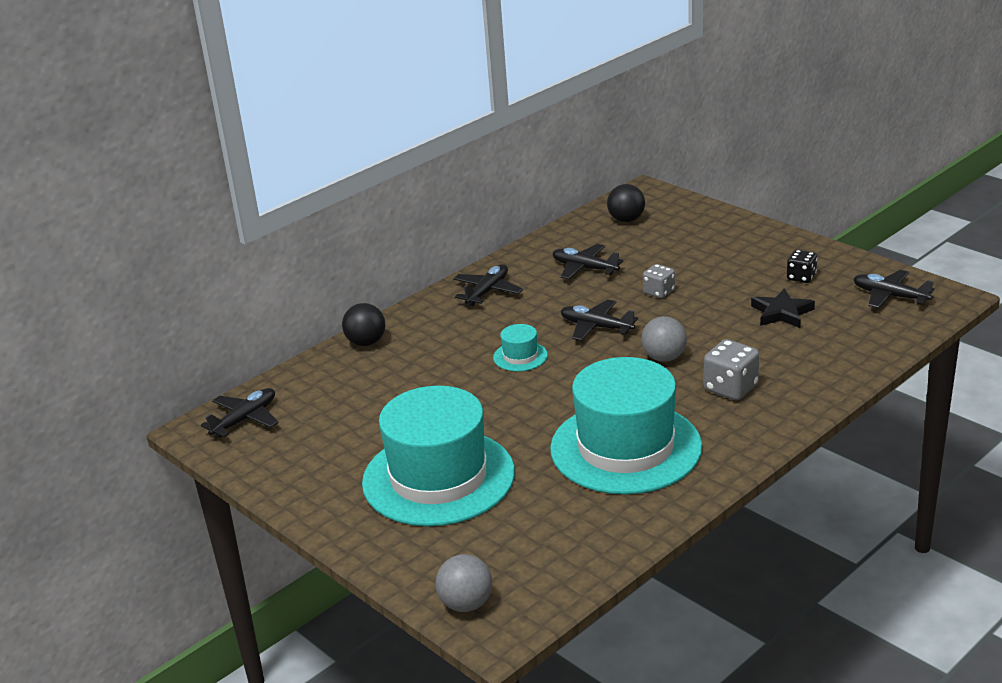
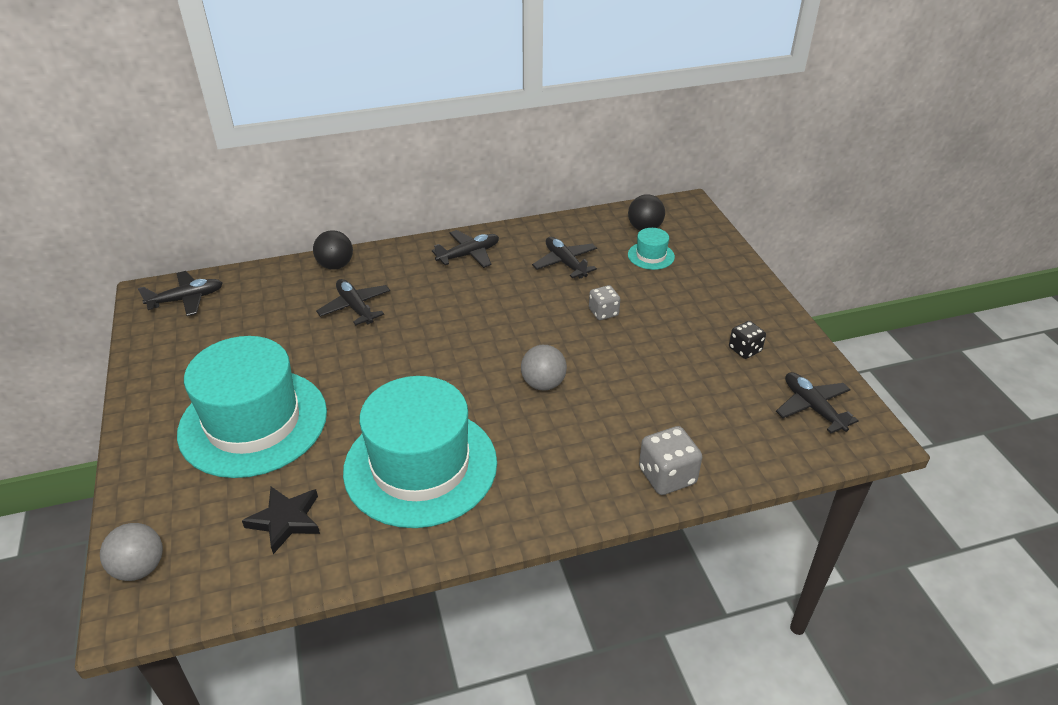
camera: 25 degrees right, 10 degrees up
turquoise hat [493,324,548,371] -> turquoise hat moved to [628,228,675,270]
black plane [561,299,638,341] -> black plane moved to [316,279,390,325]
grey dice [704,339,759,400] -> grey dice moved to [639,426,702,495]
black star [751,288,815,328] -> black star moved to [242,487,320,554]

